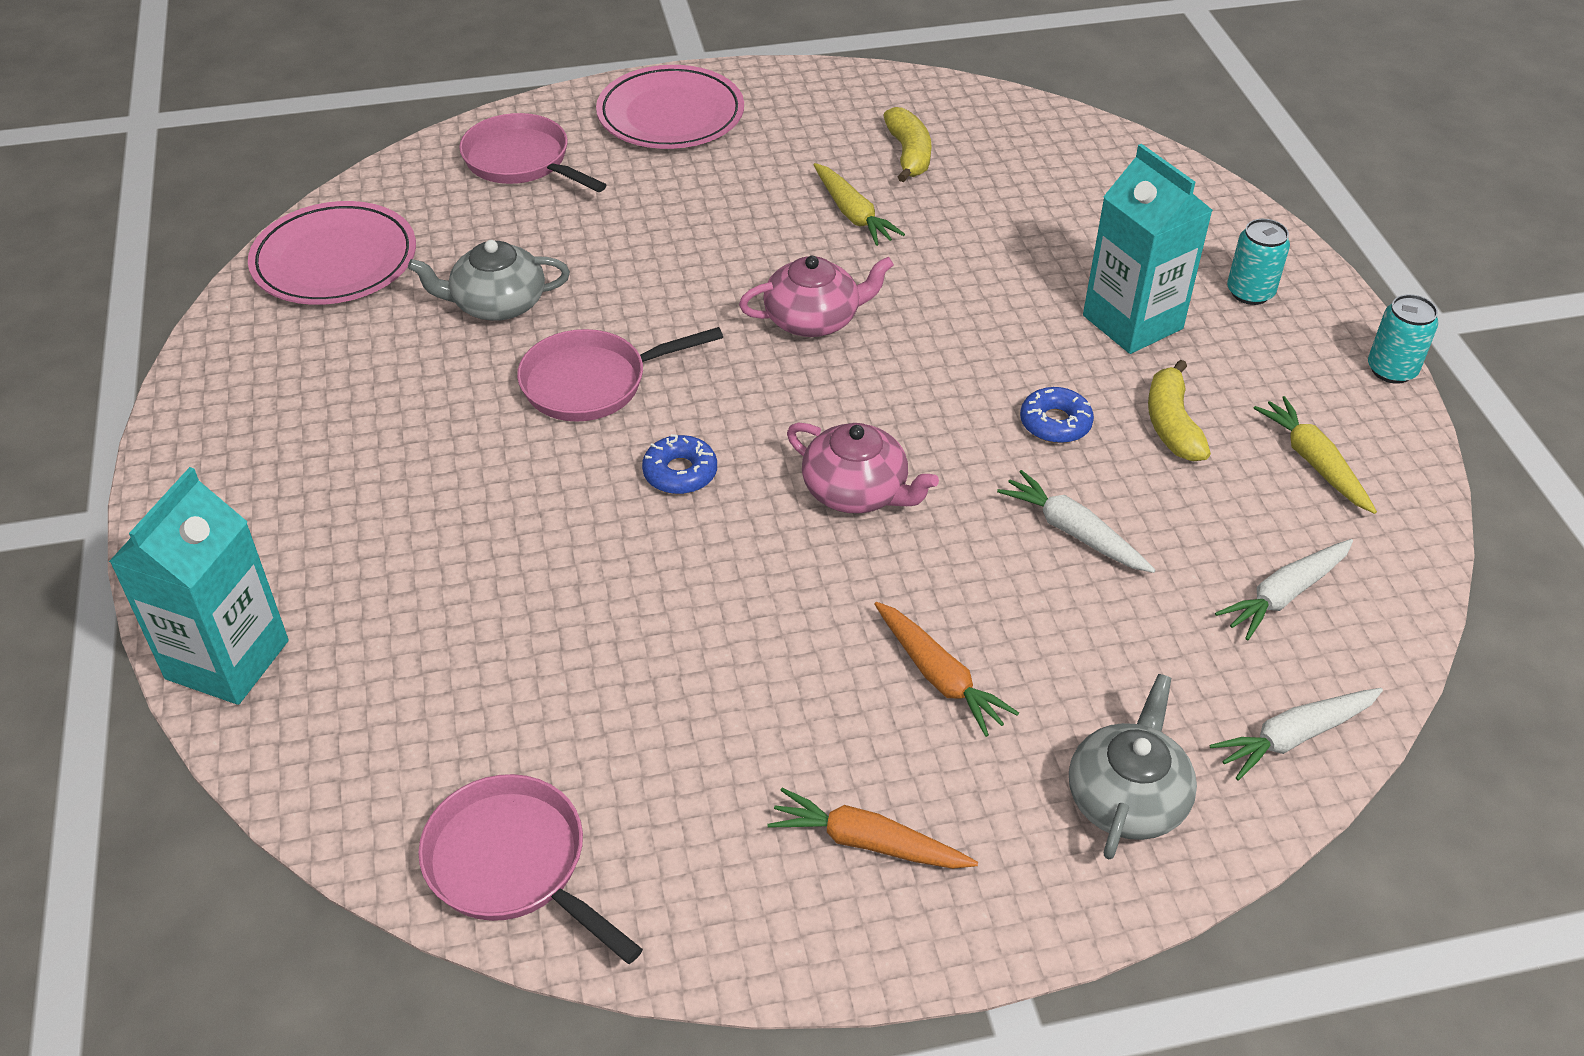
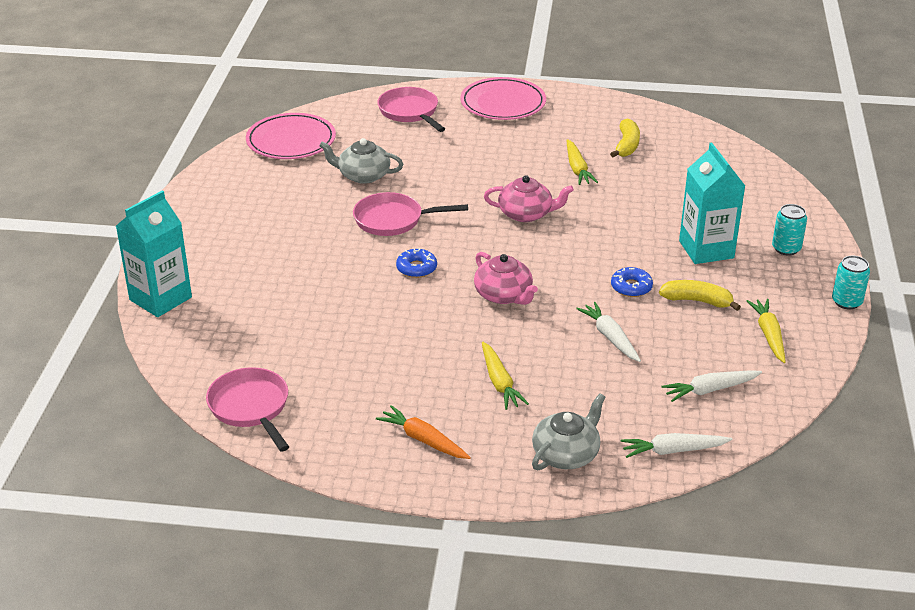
camera: 20 degrees right, 10 degrees down
orange carrot [874,602,1019,737] -> yellow carrot [482,342,529,410]
yellow banana [1148,360,1211,461] -> yellow banana turned 90 degrees clockwise [659,280,741,311]

